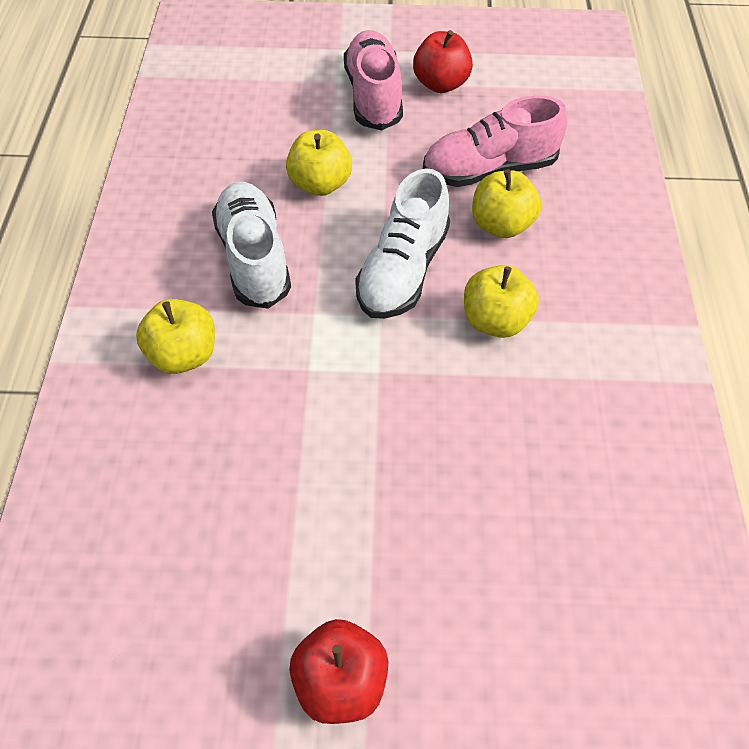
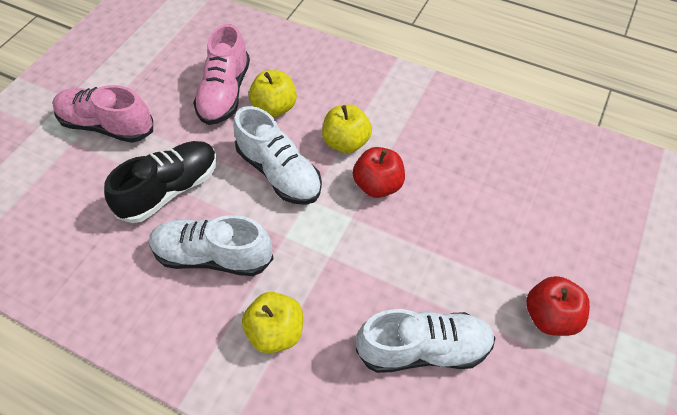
camera: 65 degrees left, 0 degrees up
yellow apple [286,130,352,196] -> black shoe [104,141,217,223]
red apple [413,30,473,93] -> red apple moved to [353,147,405,198]
none -> white shoe [356,309,495,373]

